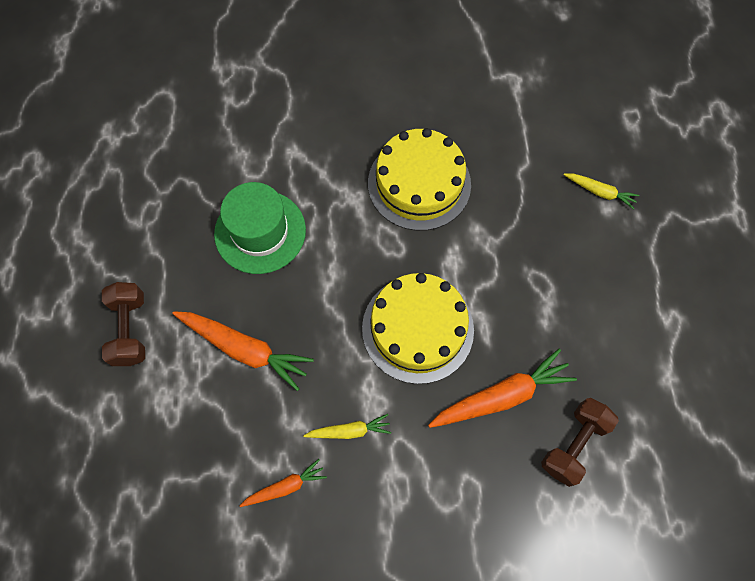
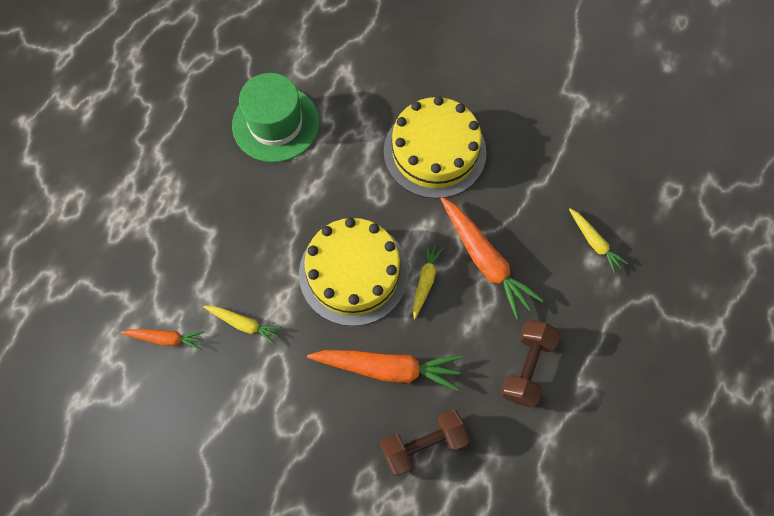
camera: 30 degrees right, 0 degrees up
brown dumbbell [102,282,145,366] -> brown dumbbell moved to [501,320,561,408]
orange carrot [172,311,314,391] -> orange carrot moved to [441,197,544,320]
none -> yellow carrot [413,243,444,319]

